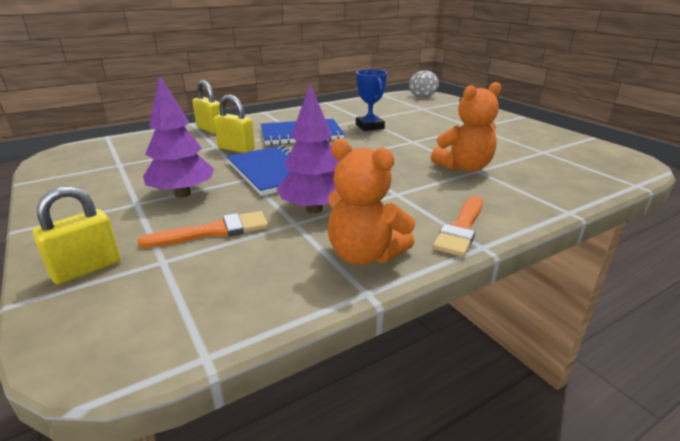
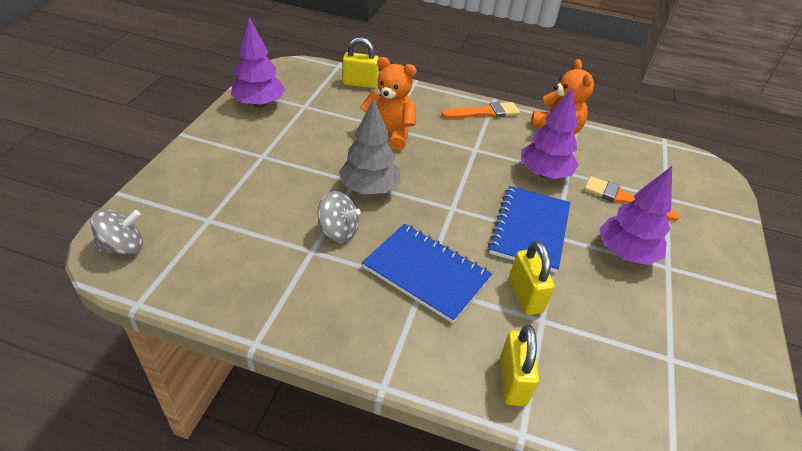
camera: 135 degrees left, 15 degrees up
yellow padlock [32,186,120,285] -> yellow padlock moved to [343,37,379,88]
blue trophy [356,69,387,131] -> grey spinning top [318,191,361,243]
none -> purple tree [231,17,286,108]
none -> grey tree [339,99,400,194]

